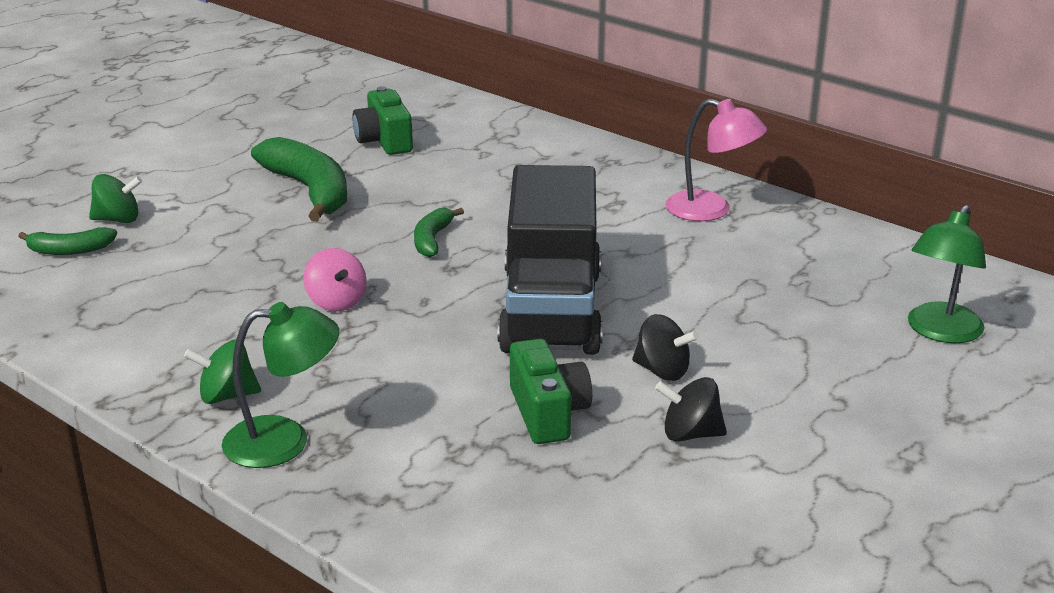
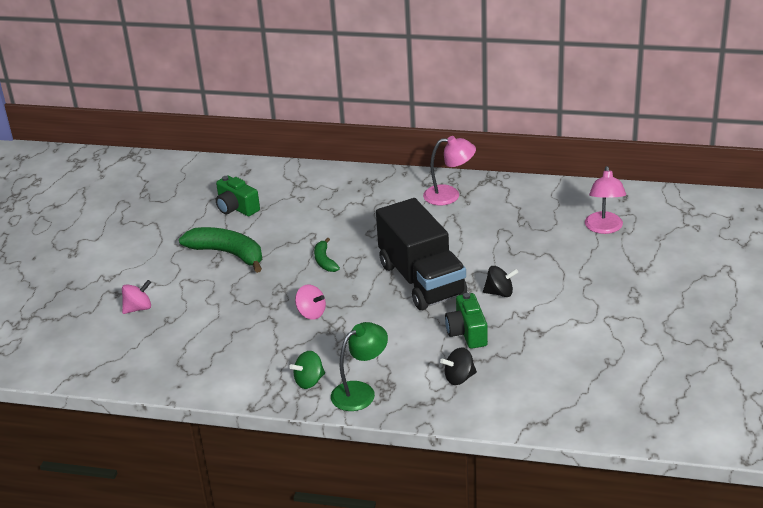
camera: 25 degrees left, 5 degrees up
green banana [18,227,117,255] -> none
green spinning top [89,174,142,223] -> pink spinning top [122,280,151,314]
green camera [510,339,592,444] -> green camera turned 150 degrees counterclockwise [445,293,488,349]
black spinning top [655,377,727,441] -> black spinning top moved to [440,347,477,385]
green lamp [908,205,986,343] -> pink lamp [585,166,626,234]

